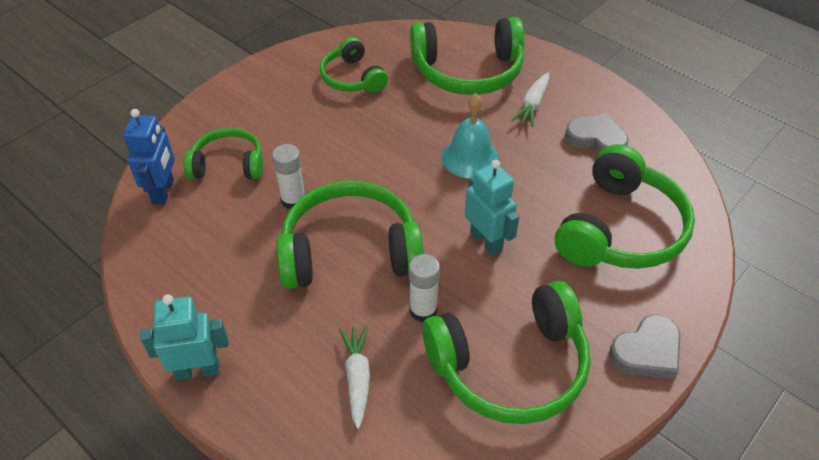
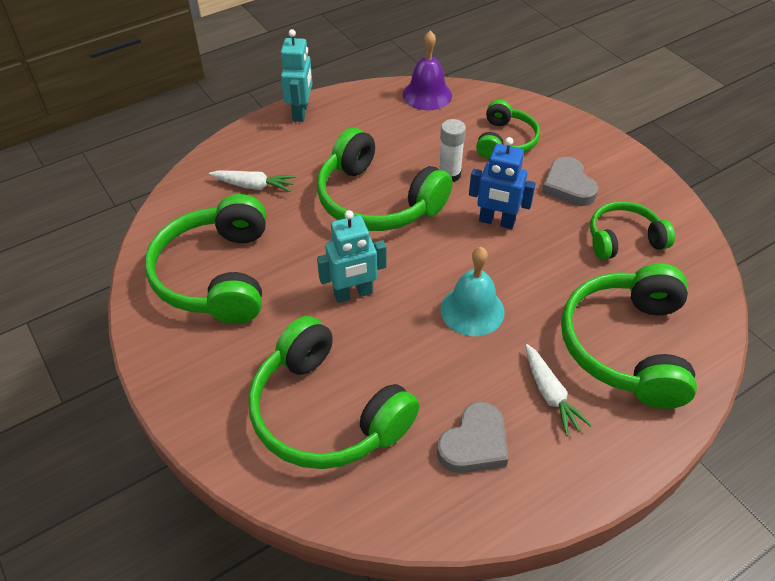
camera: 105 degrees right, 0 degrees up
blue robot [123,109,175,205] -> blue robot moved to [469,137,536,229]
green headphones [277,181,424,289] -> green headphones turned 120 degrees clockwise [317,128,453,231]
white glue stick [409,254,440,322] -> none
white carrot [511,73,549,127] -> white carrot turned 150 degrees counterclockwise [525,344,592,436]
grey heart [609,315,681,380] -> grey heart moved to [542,157,598,206]
none -> purple bell [403,30,452,110]

